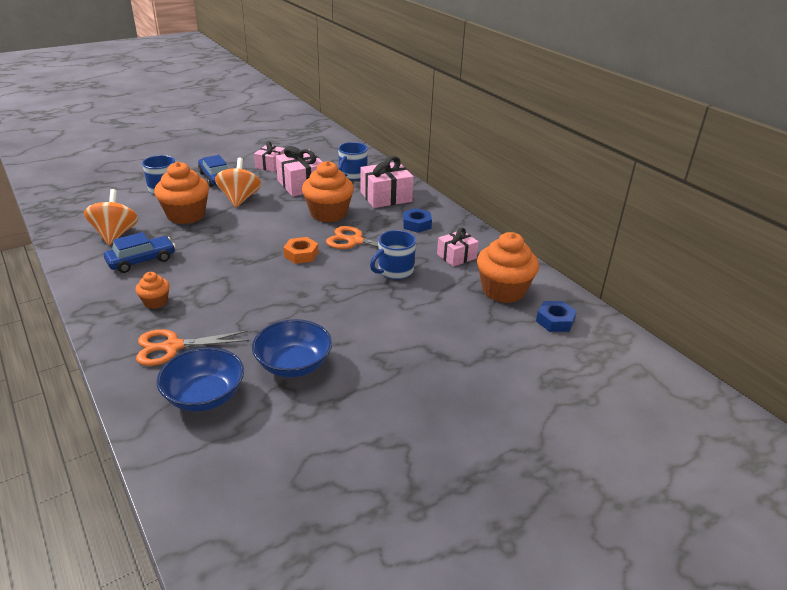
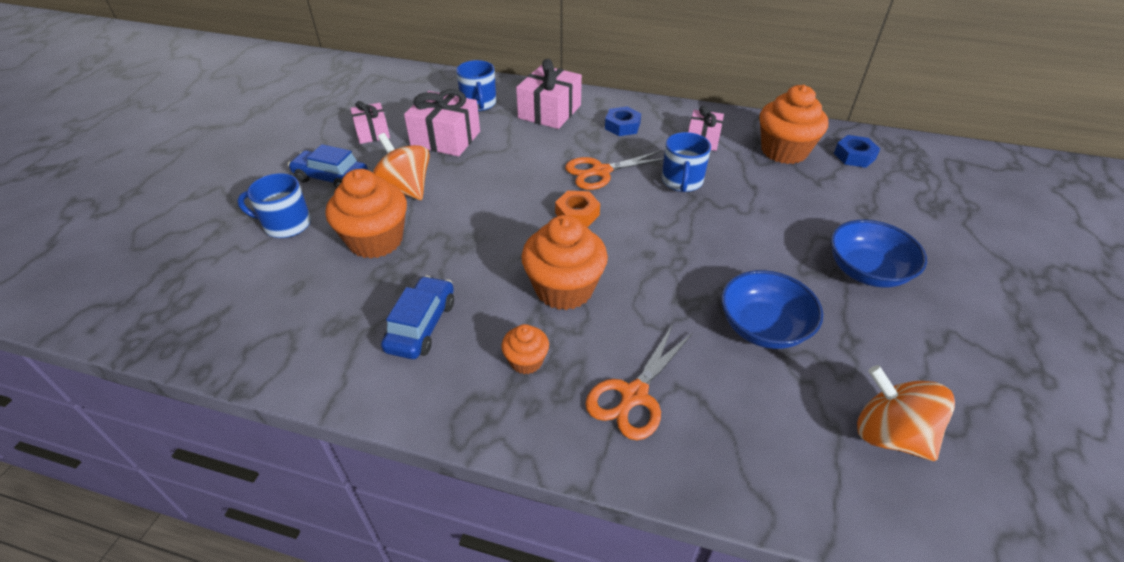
camera: 40 degrees left, 10 degrees up
orange spinning top [84,189,138,245] -> orange spinning top moved to [857,365,955,461]
blue bowl [157,347,244,412] -> blue bowl moved to [831,220,927,288]
orange cupcake [302,161,354,222] -> orange cupcake moved to [521,215,608,310]

